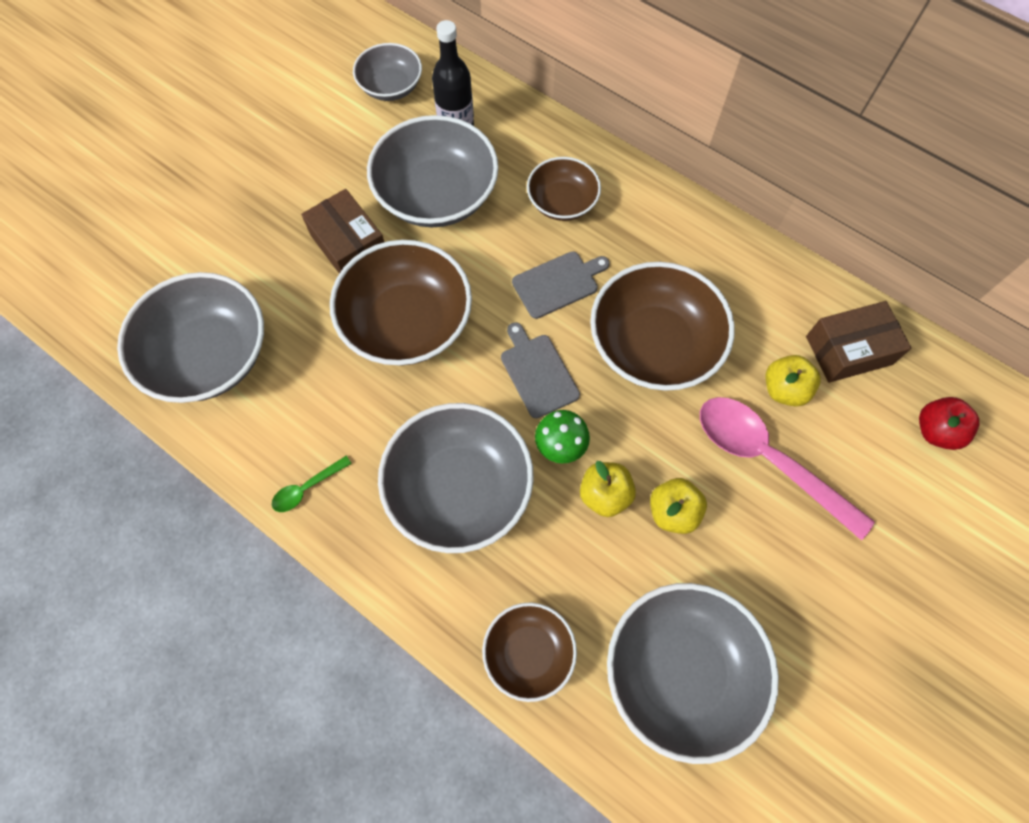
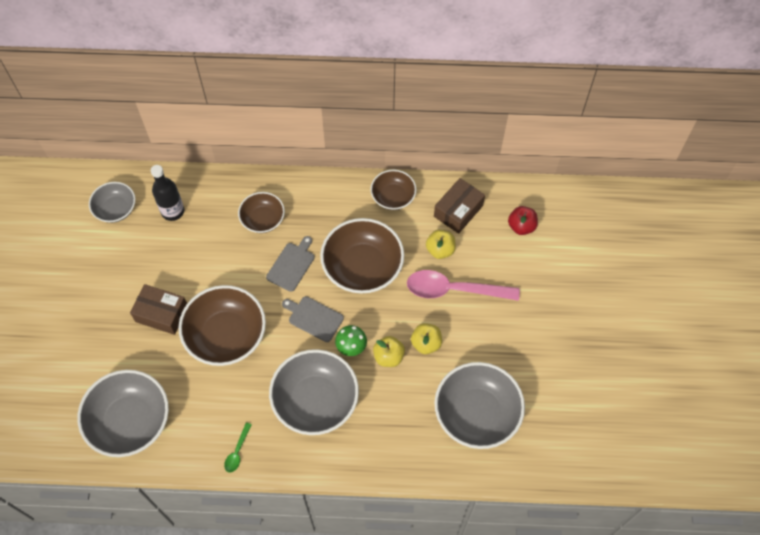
camera: 35 degrees left, 5 degrees down
grey bowl [367,115,499,227] -> none
brown bowl [482,603,577,702] -> brown bowl moved to [370,170,417,210]

